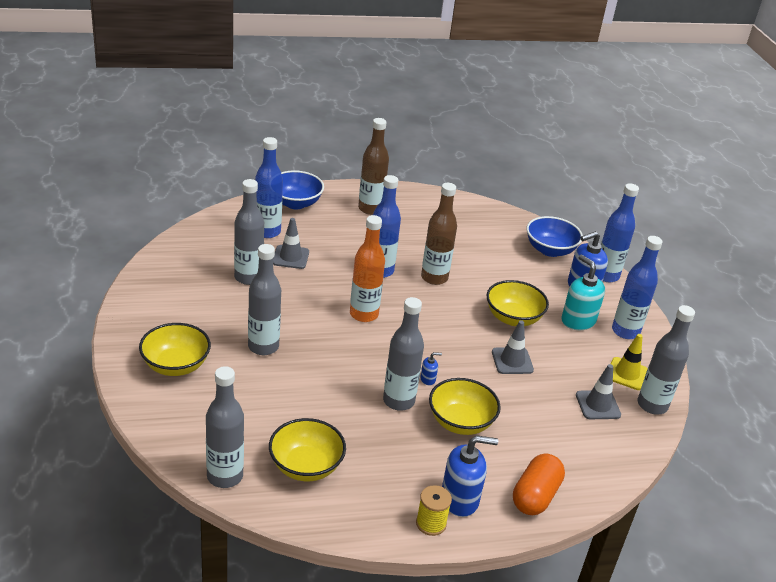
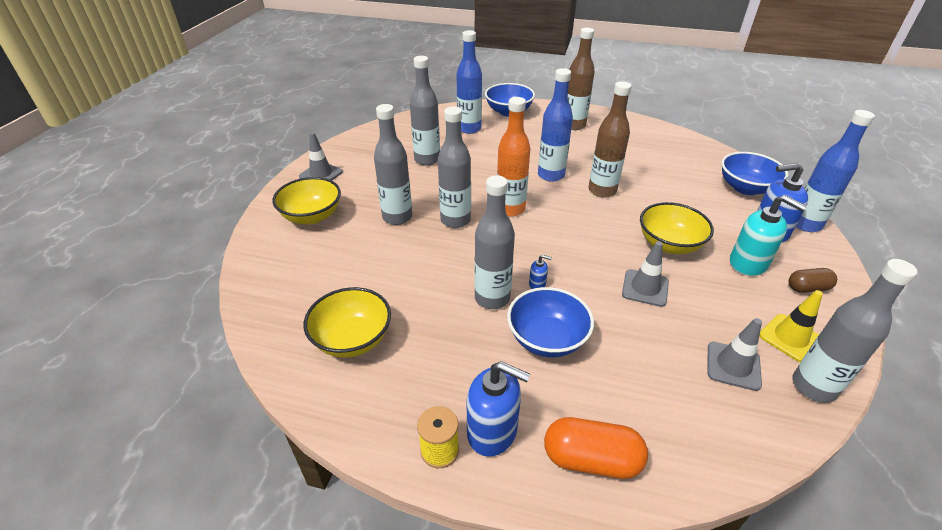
camera: 30 degrees right, 5 degrees up
grey bottle [206,366,244,488] -> grey bottle moved to [438,106,471,228]
grey traffic cone [273,218,309,269] -> grey traffic cone moved to [299,132,343,180]
yellow bowl [429,378,501,435] -> blue bowl [507,287,594,358]
orange capsule [513,453,565,515] -> orange capsule turned 45 degrees clockwise [544,417,648,479]
turquoise soap dispenser [561,255,605,330] -> turquoise soap dispenser turned 135 degrees clockwise [730,195,807,276]
blue bottle [612,236,662,339] -> brown capsule [789,268,837,293]

